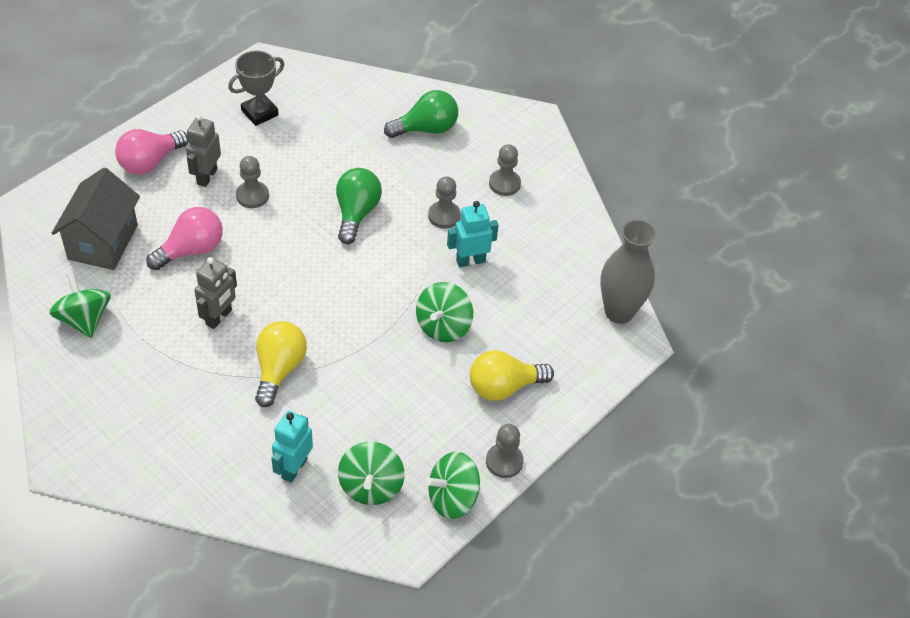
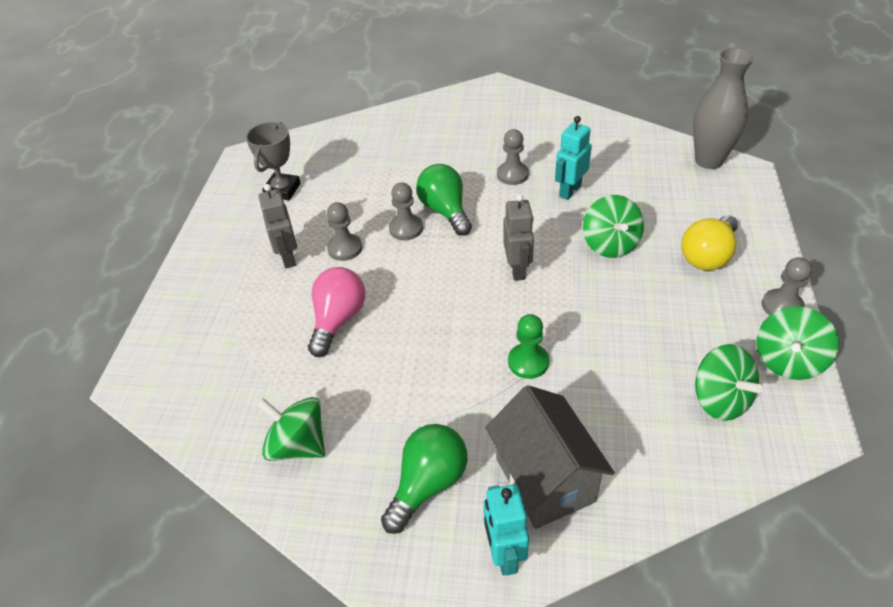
camera: 30 degrees left, 5 degrees down
grey house [52,168,140,270] -> grey house moved to [485,385,615,529]
pink light bulb [115,129,188,174] -> none
grey robot [195,257,237,329] -> grey robot moved to [503,194,534,281]
yellow light bulb [255,321,307,407] -> green pawn [508,314,549,379]
turquoise robot [271,411,313,483] -> turquoise robot moved to [483,484,529,576]
green light bulb [384,90,458,138] -> green light bulb moved to [381,424,467,534]
grey pawn [489,144,521,196] -> grey pawn moved to [389,183,423,240]

